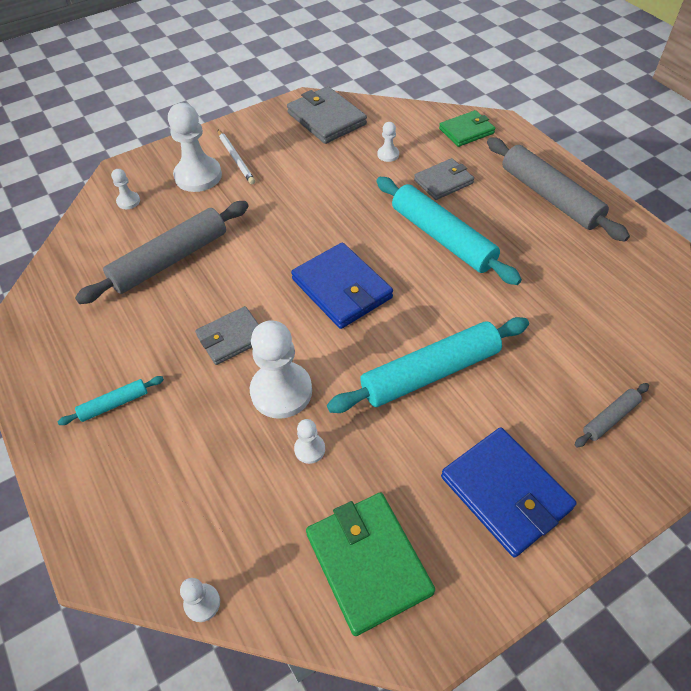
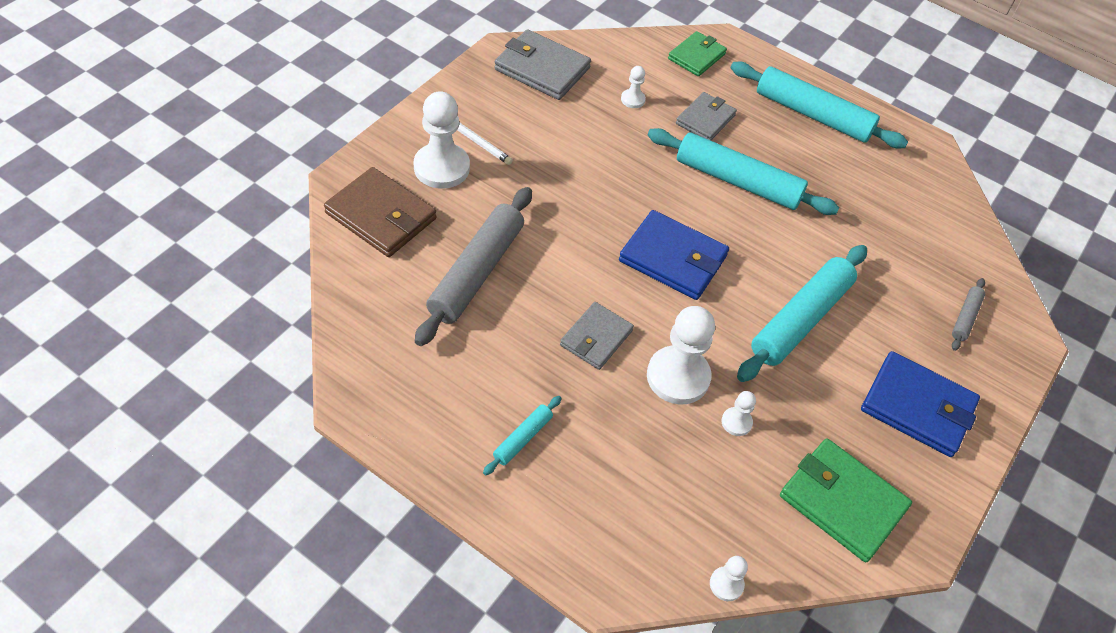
camera: 30 degrees left, 0 degrees up
white pawn [111,169,140,209] -> brown wallet [324,167,437,257]
grey rolling pin [487,137,630,242] -> turquoise rolling pin [731,62,908,148]

